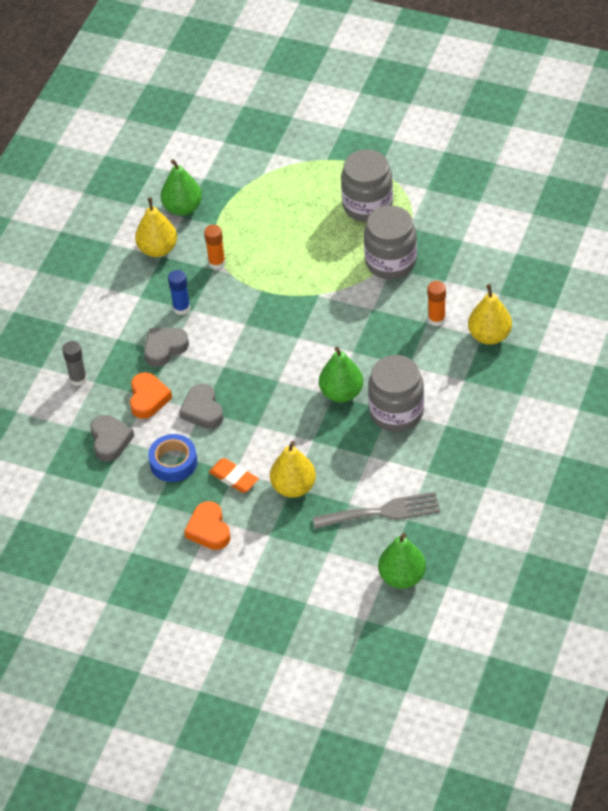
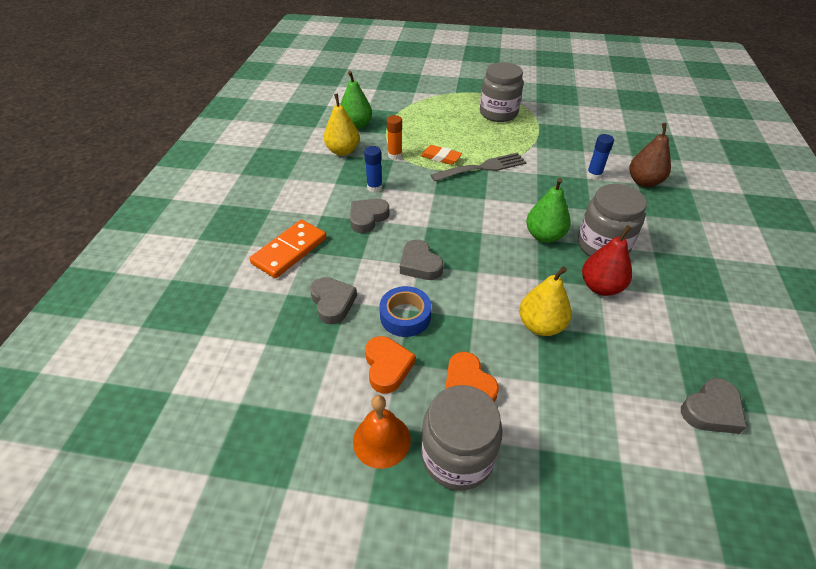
camera: 15 degrees left, 5 degrees down
grey glue stick [62,341,87,386] -> orange domino [249,220,327,278]
orange heart [130,372,172,419] -> orange heart moved to [365,336,416,393]
orange eraser [209,458,259,493] -> orange eraser moved to [421,145,462,165]
grey fork [312,492,441,529] -> grey fork moved to [431,153,527,182]
grey jar [364,205,417,279] -> grey jar moved to [421,385,503,491]
green pear [378,533,426,589] -> grey heart [681,378,747,434]
orange glue stick [427,281,446,326] -> blue glue stick [587,134,614,180]
yellow pear [468,284,512,345] -> brown pear [629,123,671,187]
none -> orange bell [353,395,411,469]
none -> red pear [582,225,632,296]

